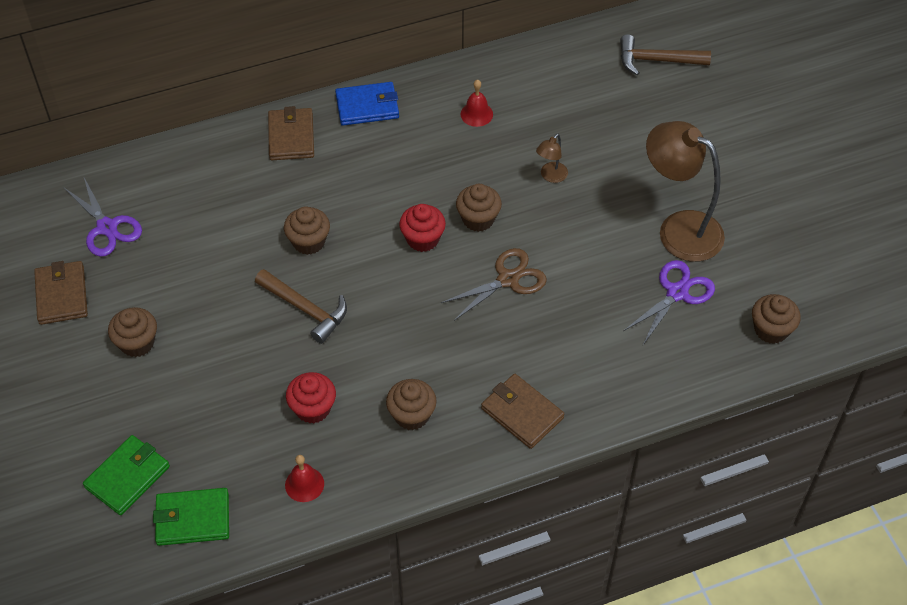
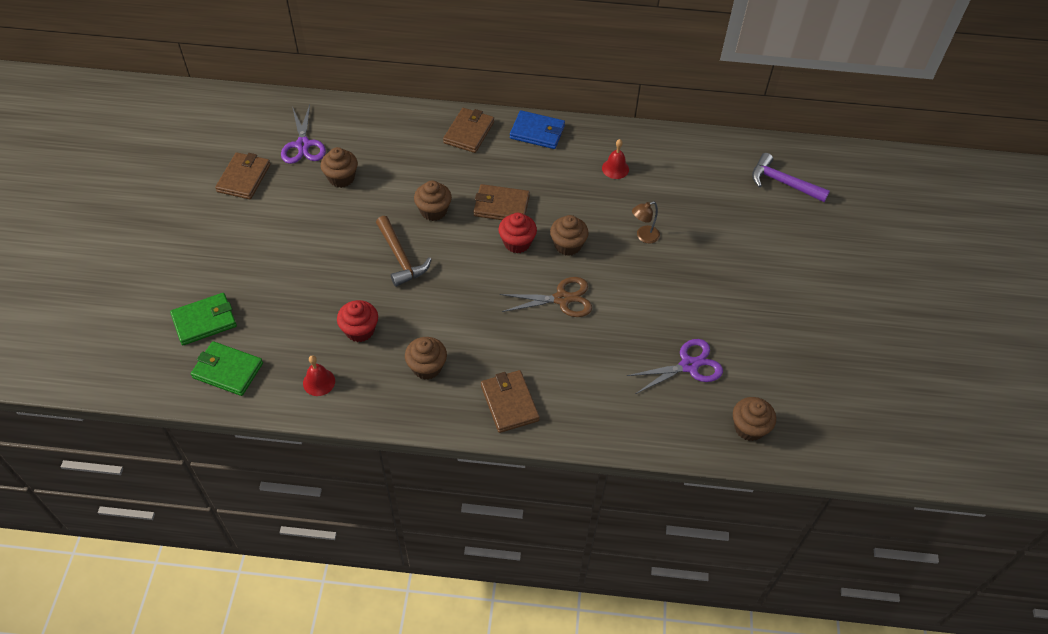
camera: 25 degrees right, 0 degrees up
brown cupcake [108,307,157,357] -> brown cupcake moved to [321,147,358,188]
brown hammer [620,34,711,75] -> purple hammer [752,153,830,202]
brown lamp [646,121,725,262] -> none
none -> brown wallet [474,184,530,220]

